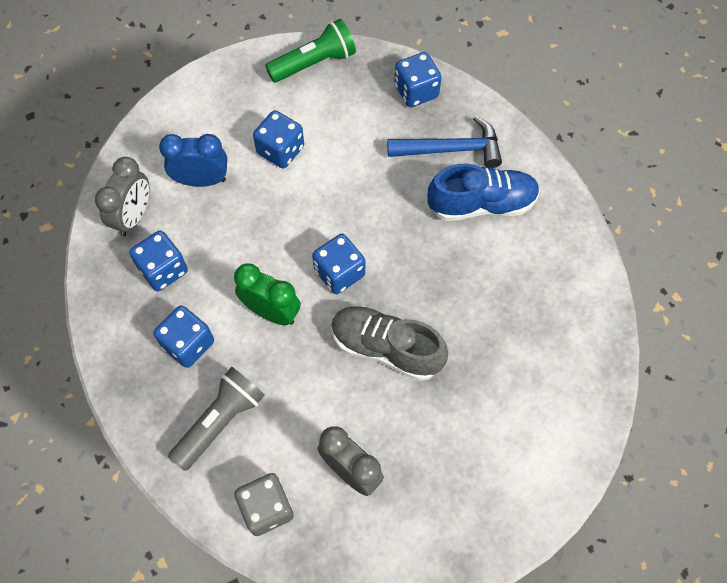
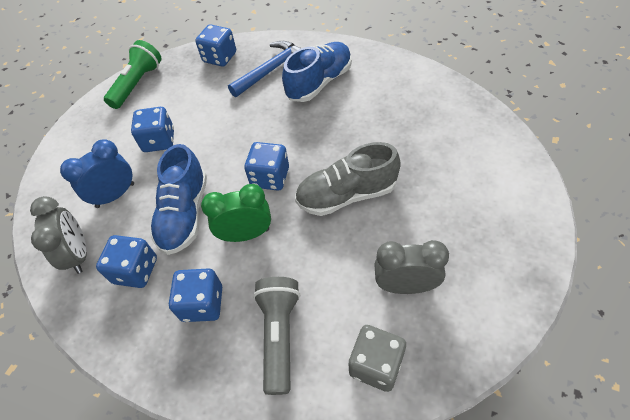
camera: 35 degrees left, 10 degrees down
none -> blue shoe [150,144,207,255]

